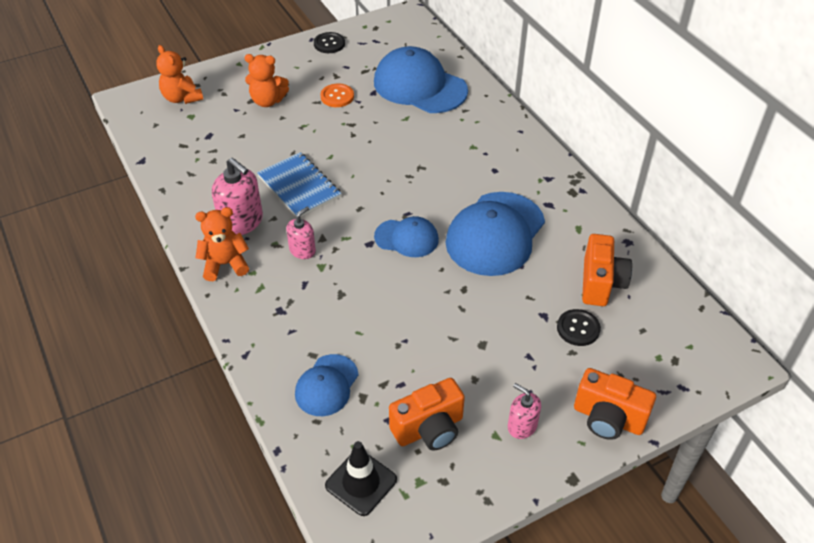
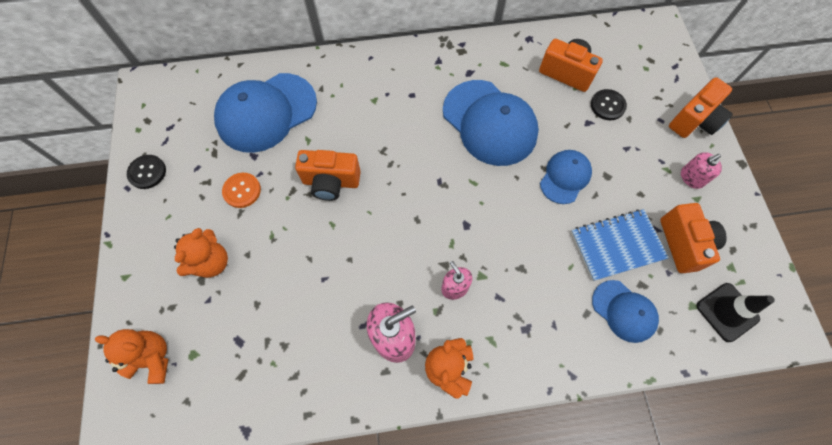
camera: 70 degrees left, 20 degrees up
orange teddy bear [156,45,204,104] -> orange teddy bear turned 150 degrees counterclockwise [95,329,168,384]
blue notebook [257,152,342,217] -> blue notebook moved to [571,209,669,281]
blue cap [374,216,439,257] -> blue cap moved to [540,150,592,204]
none -> orange camera [295,150,361,201]

